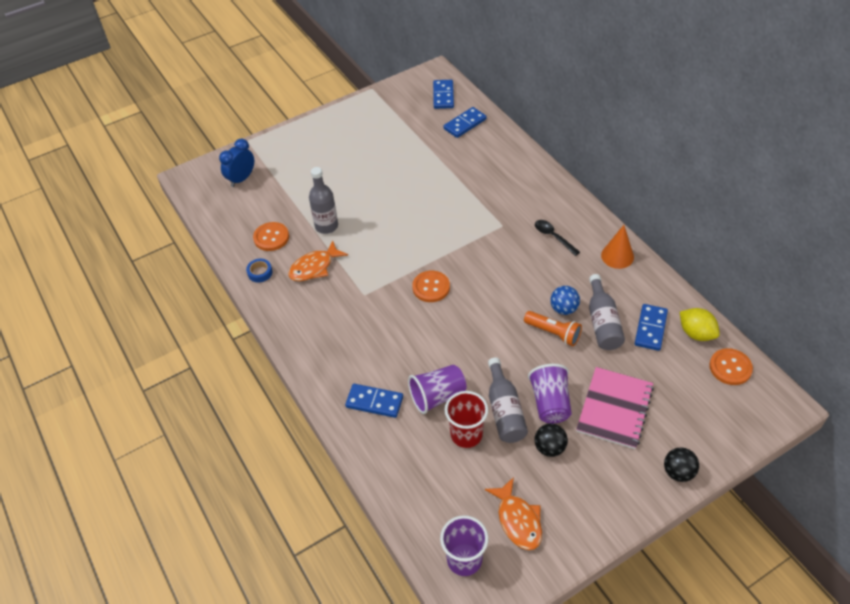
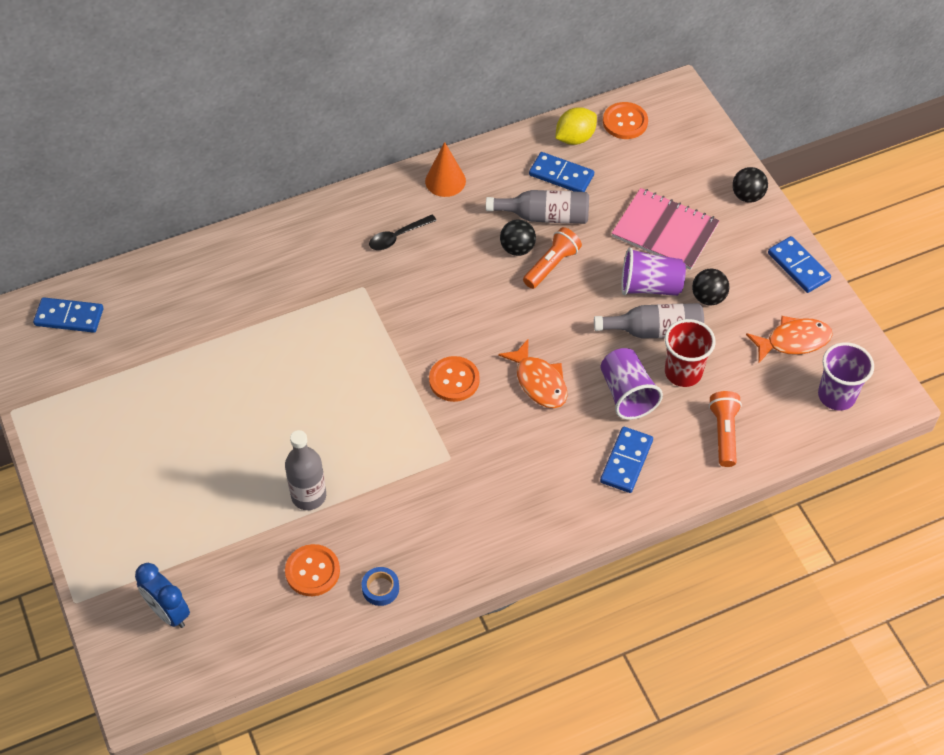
camera: 85 degrees left, 5 degrees up
orange fish [288,240,348,281] -> orange fish moved to [498,339,567,408]
blue domino [443,107,487,138] -> blue domino moved to [768,236,831,293]
blue ball [550,286,580,315] -> black ball [500,220,536,256]
none -> orange flashlight [709,391,742,467]

